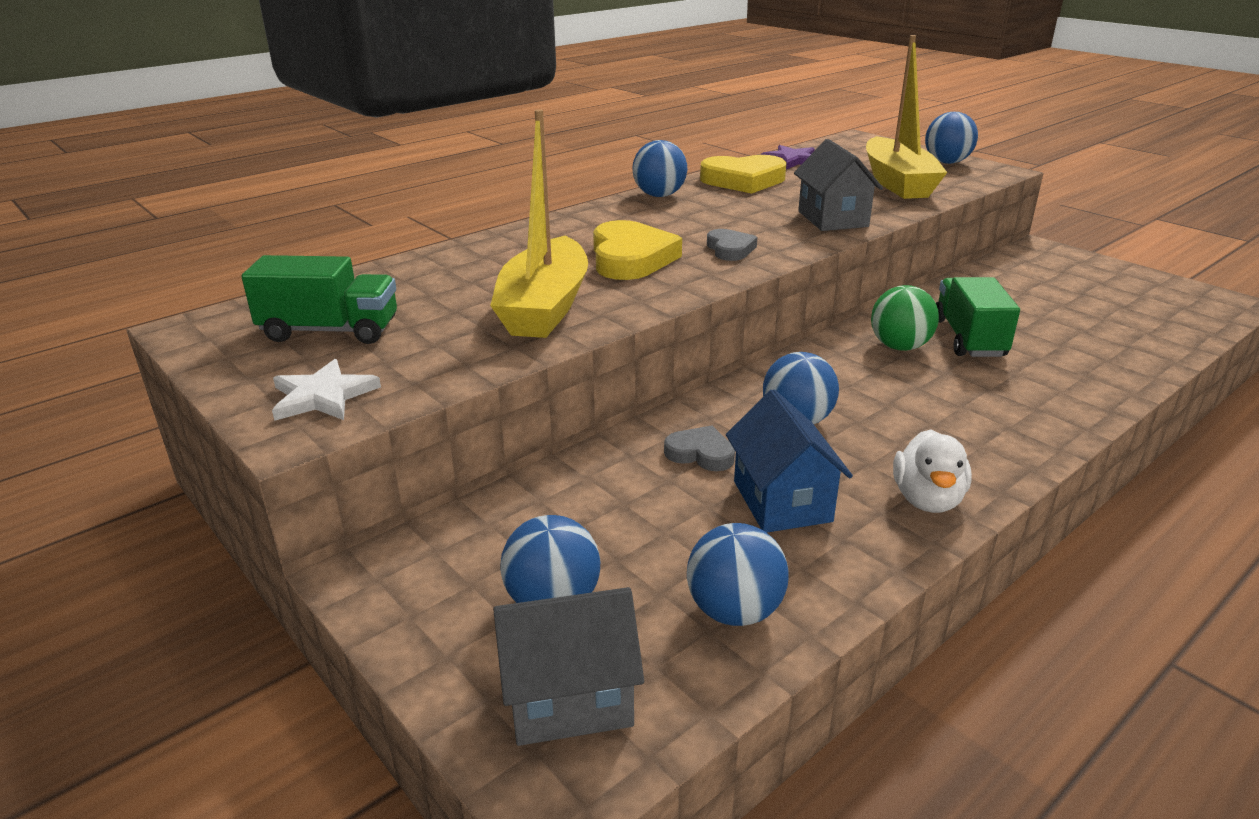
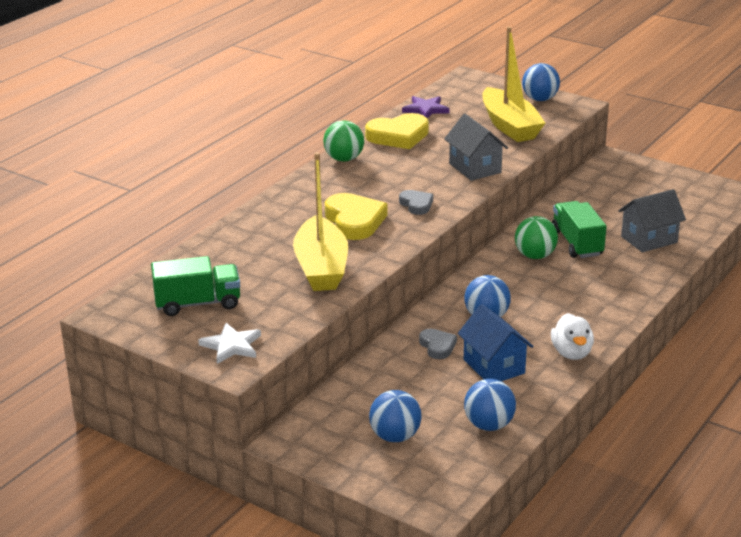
camera: 15 degrees left, 0 degrees up
grey house [493,587,644,746] -> grey house moved to [618,189,686,253]
blue ball [632,140,687,197] -> green ball [323,121,364,161]
grey heart [664,425,735,471] -> grey heart turned 60 degrees clockwise [419,329,457,359]

